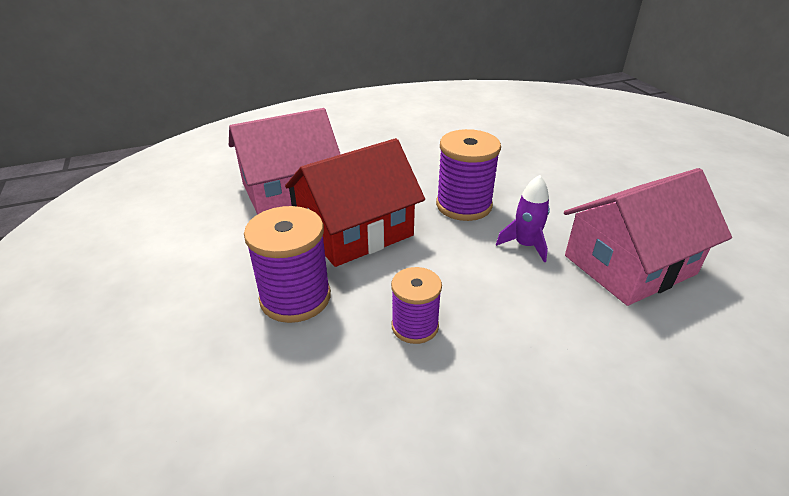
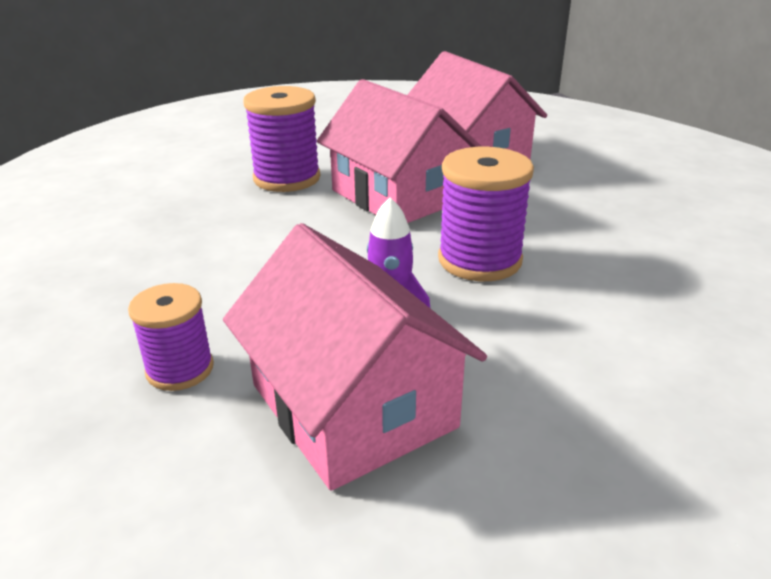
camera: 85 degrees right, 5 degrees down
red house [285,138,425,267] -> pink house [317,79,482,223]
purple spool [391,267,442,344] -> purple spool moved to [128,283,214,391]

